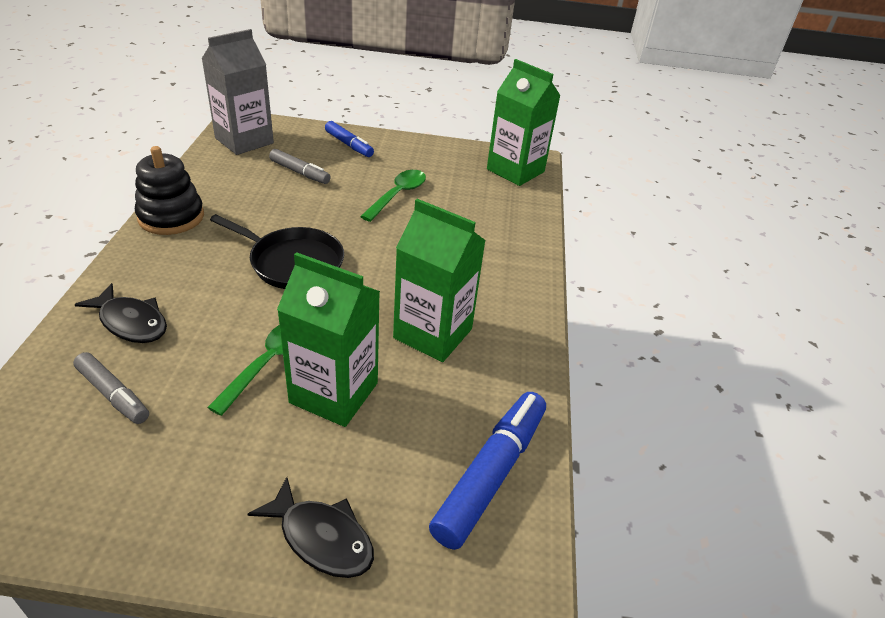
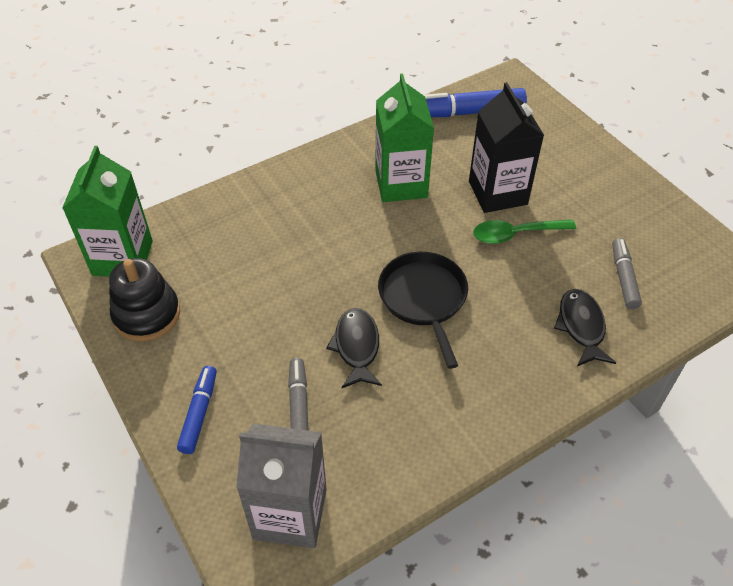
camera: 125 degrees left, 10 degrees up
black stacking toy [135,146,204,235] -> black stacking toy moved to [109,258,180,342]
black fish [247,477,374,578] -> black fish moved to [326,308,382,389]
green carton [277,252,380,427] -> black carton [469,82,544,213]
green spoon [360,170,426,222] -> none

